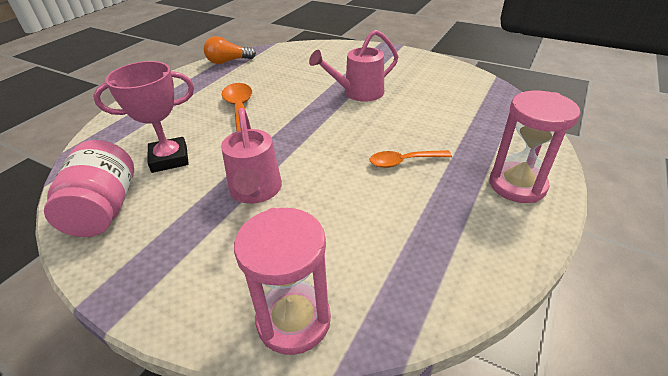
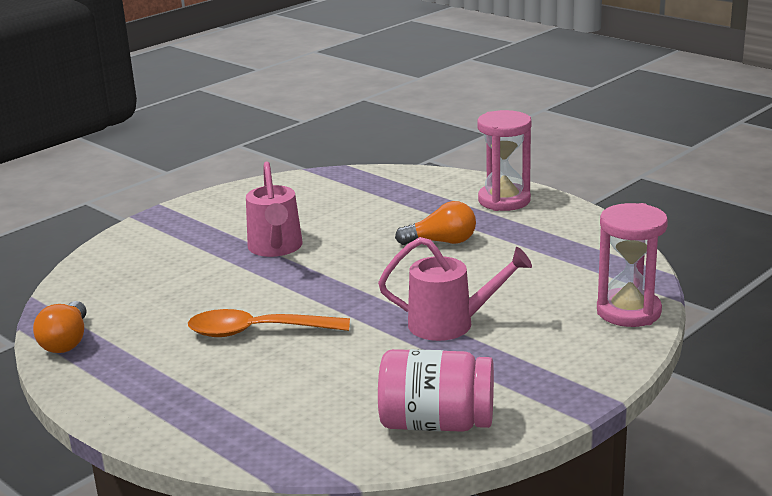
camera: 75 degrees left, 15 degrees down
pink trophy [93,61,194,173] -> none
orange spoon [370,150,452,168] -> orange light bulb [395,201,476,245]

